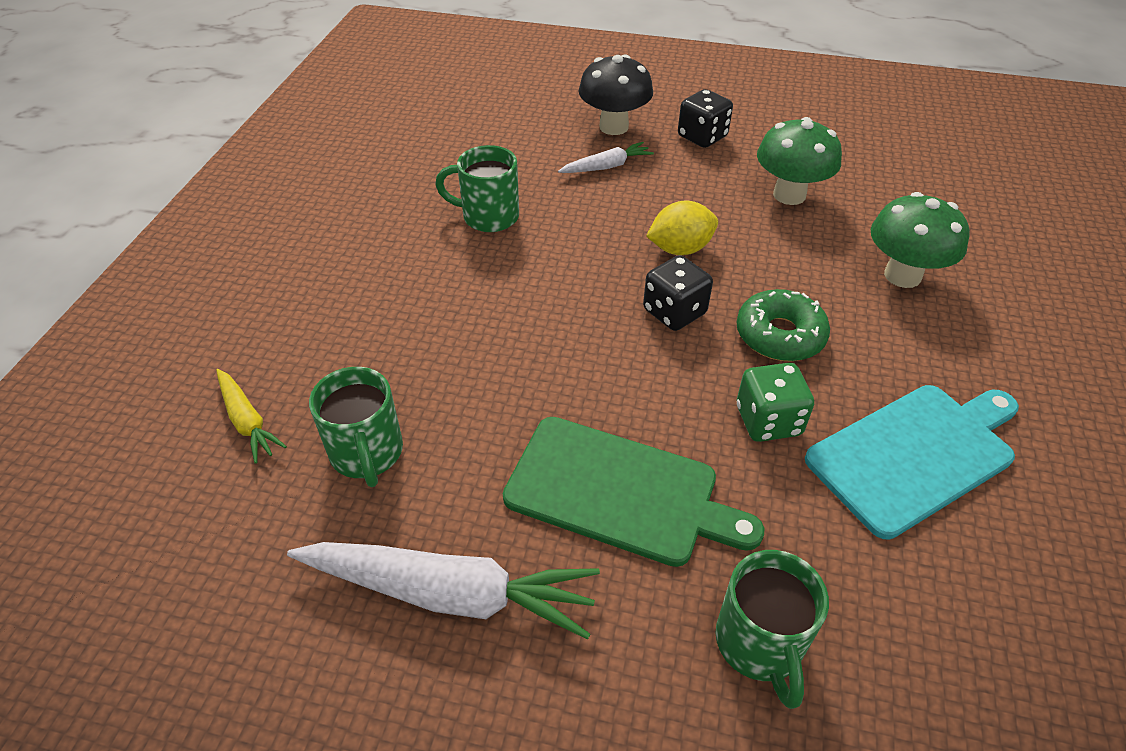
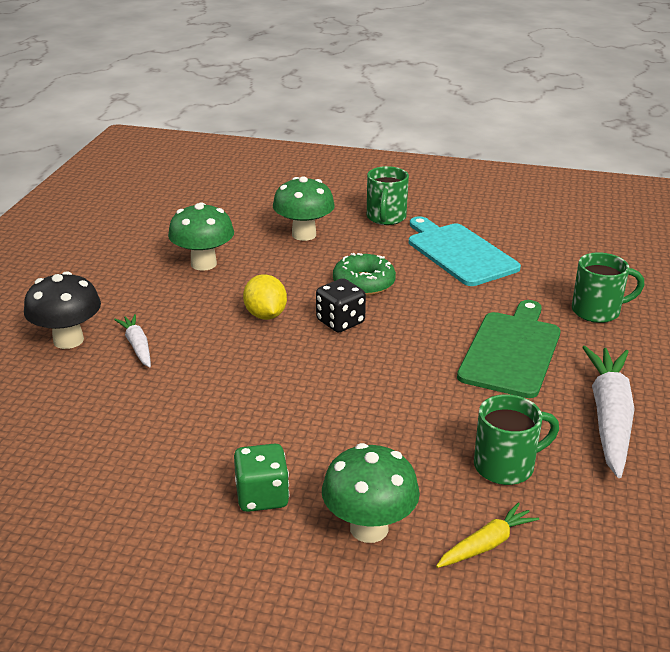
camera: 90 degrees left, 15 degrees down
green mug [435,145,519,232] -> green mug moved to [367,166,409,225]
black dice [678,89,733,148] -> none
green dice [737,363,814,442] -> green dice moved to [234,444,289,512]
none -> green mushroom [322,443,420,543]

